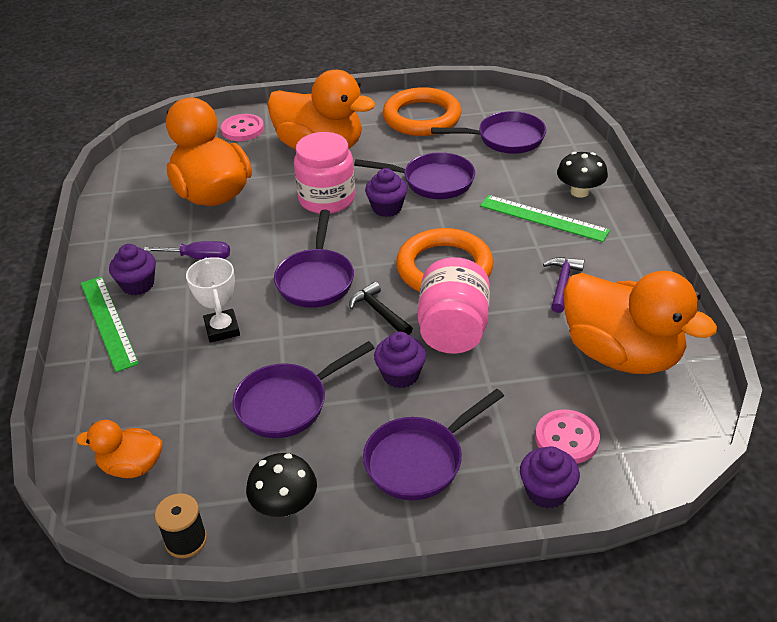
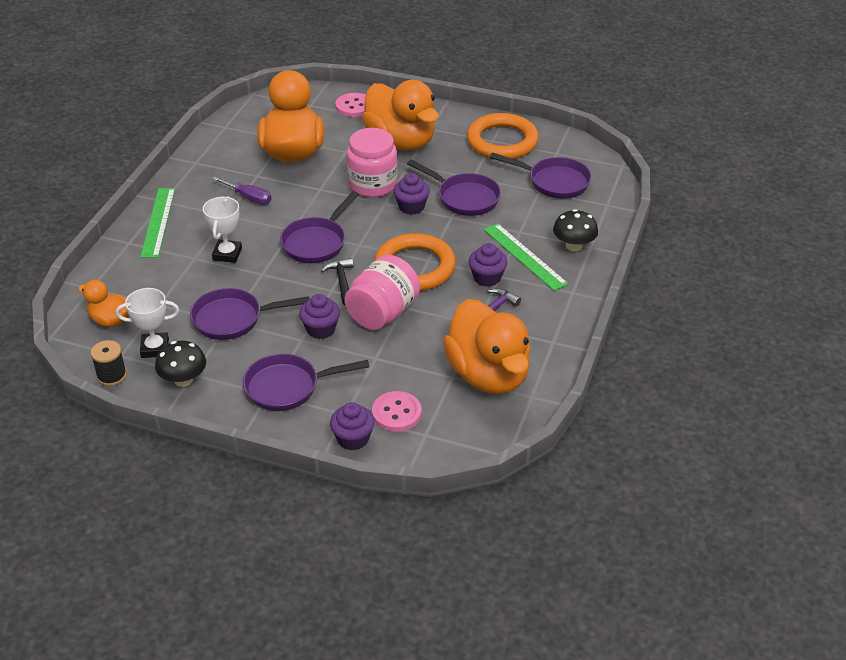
camera: 25 degrees right, 0 degrees up
purple cupcake [109,244,156,295] -> purple cupcake moved to [469,243,508,287]
none -> white trophy [116,288,179,358]

